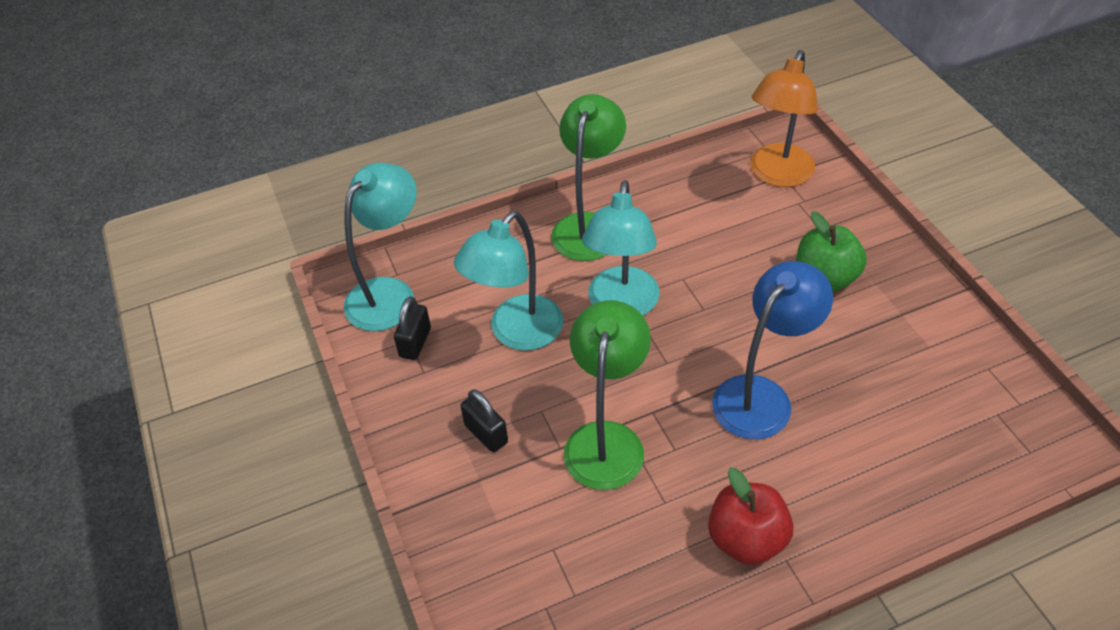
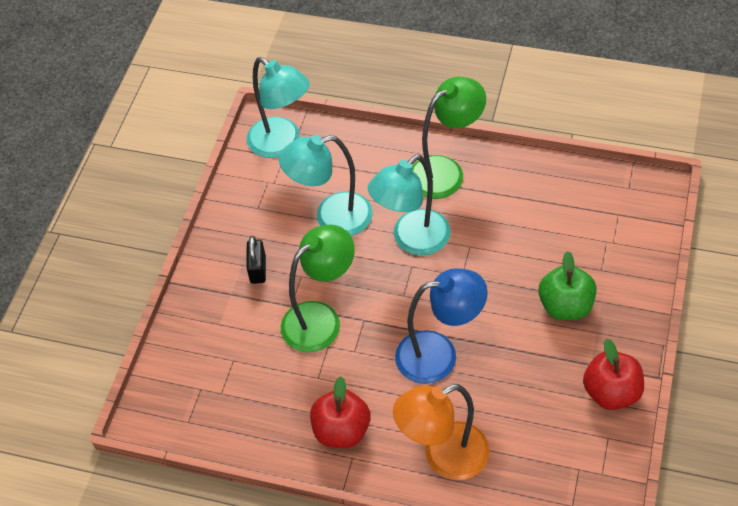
camera: 40 degrees right, 5 degrees up
turquoise lamp [344,163,417,331] -> turquoise lamp turned 60 degrees clockwise [247,57,310,158]
black padlock [394,296,431,360] -> none
orange lamp [750,50,818,187] -> orange lamp moved to [393,384,490,480]
none -> red apple [583,338,644,410]

